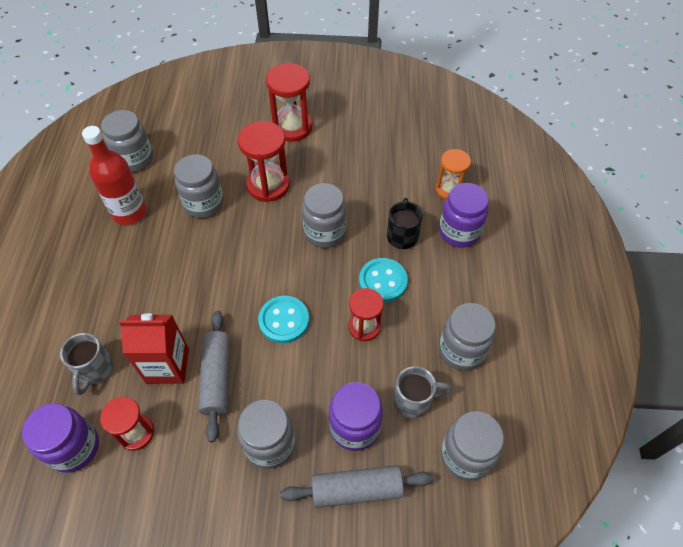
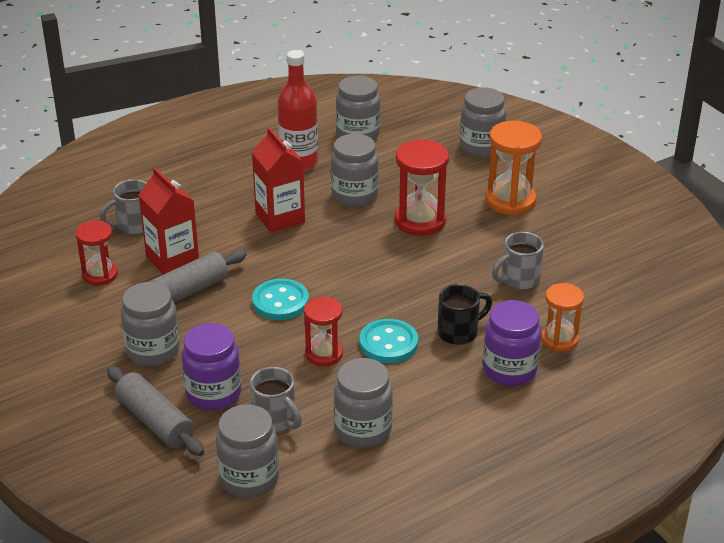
camera: 55 degrees right, 20 degrees down
purple jar [22,403,99,473] -> none
red hourglass [266,63,312,142] -> orange hourglass [485,121,542,215]
grey jar [302,183,346,248] -> grey jar moved to [460,87,506,157]
none -> red carton [252,127,305,233]
none -> grey mug [492,232,544,289]

